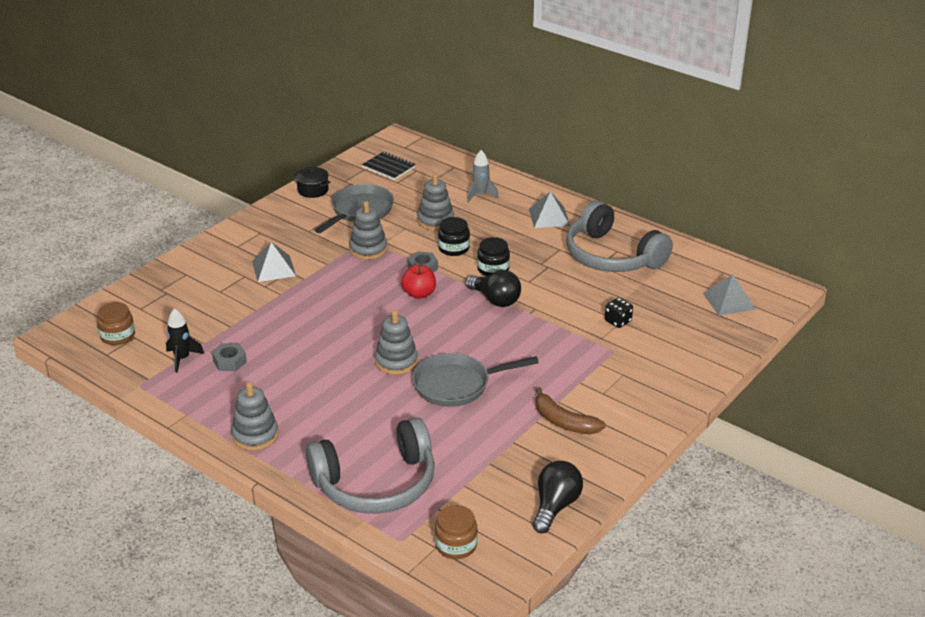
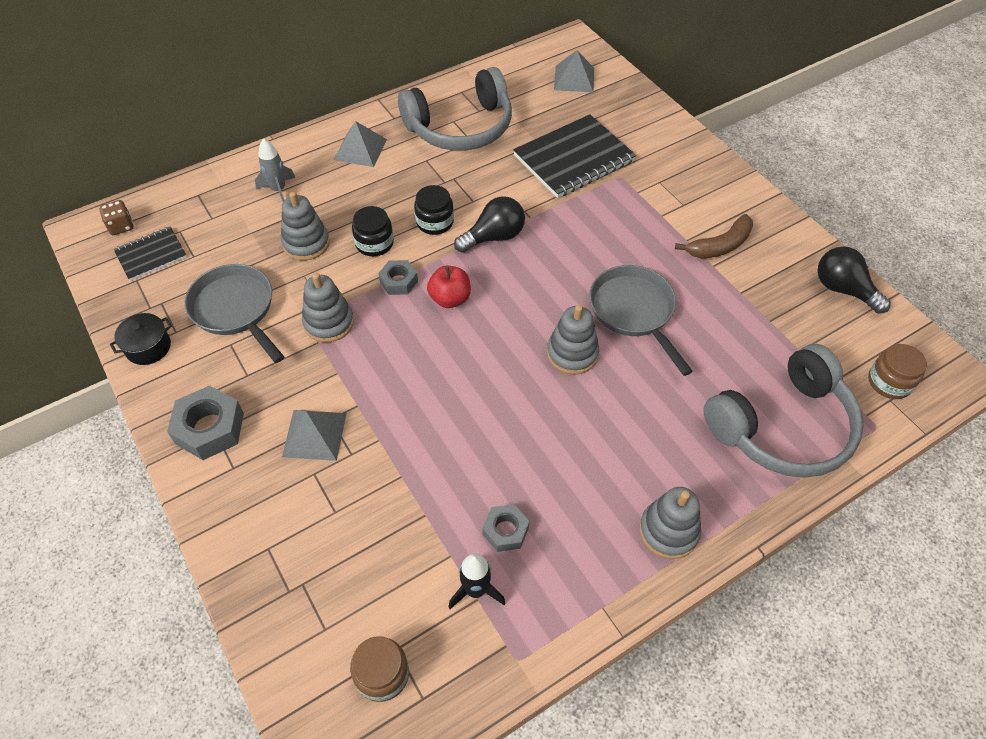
camera: 70 degrees left, 20 degrees up
grey headphones [306,417,435,513] -> grey headphones turned 60 degrees clockwise [703,344,864,478]
grey pan [412,353,539,407] -> grey pan turned 150 degrees clockwise [589,265,693,376]
black dice [605,297,633,328] -> black notebook [513,114,636,198]
none -> brown dice [99,200,134,235]
none -> grey nut [167,385,244,460]

